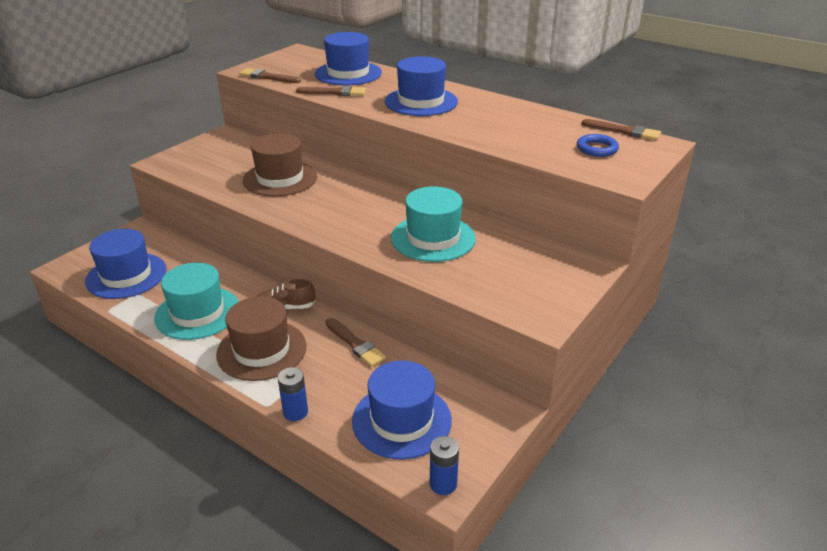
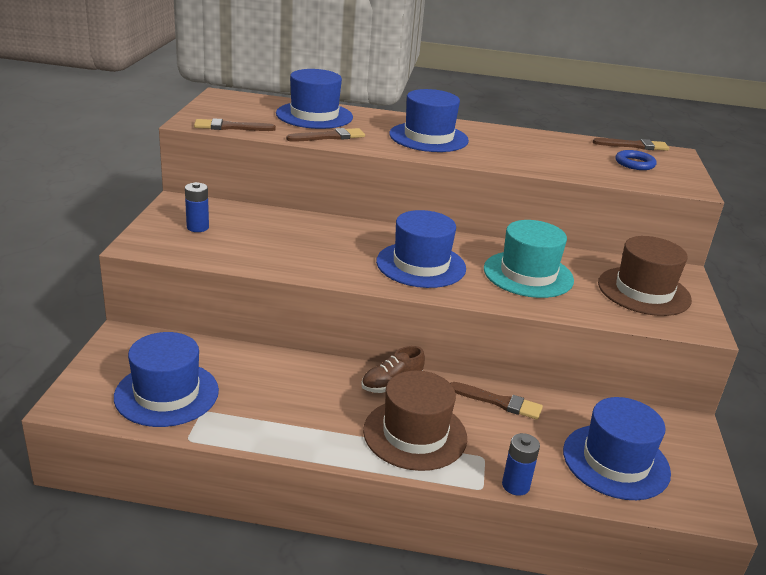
camera: 30 degrees left, 5 degrees down
turquoise hat [154,263,239,340] -> none
brown hat [243,133,317,197] -> brown hat moved to [598,236,692,316]
blue battery [430,436,459,495] -> blue battery moved to [185,182,209,232]
none -> blue hat [376,210,466,288]

